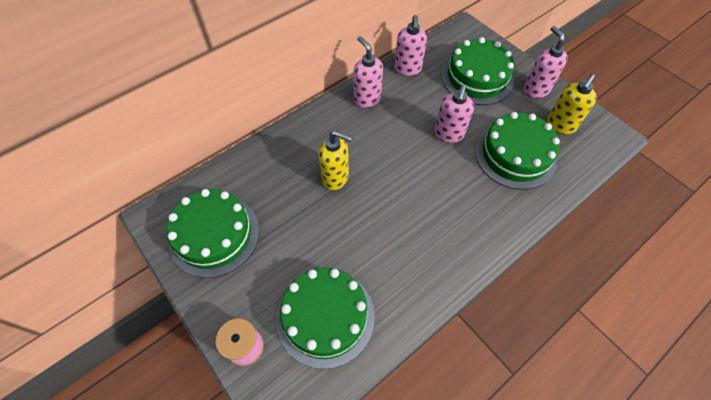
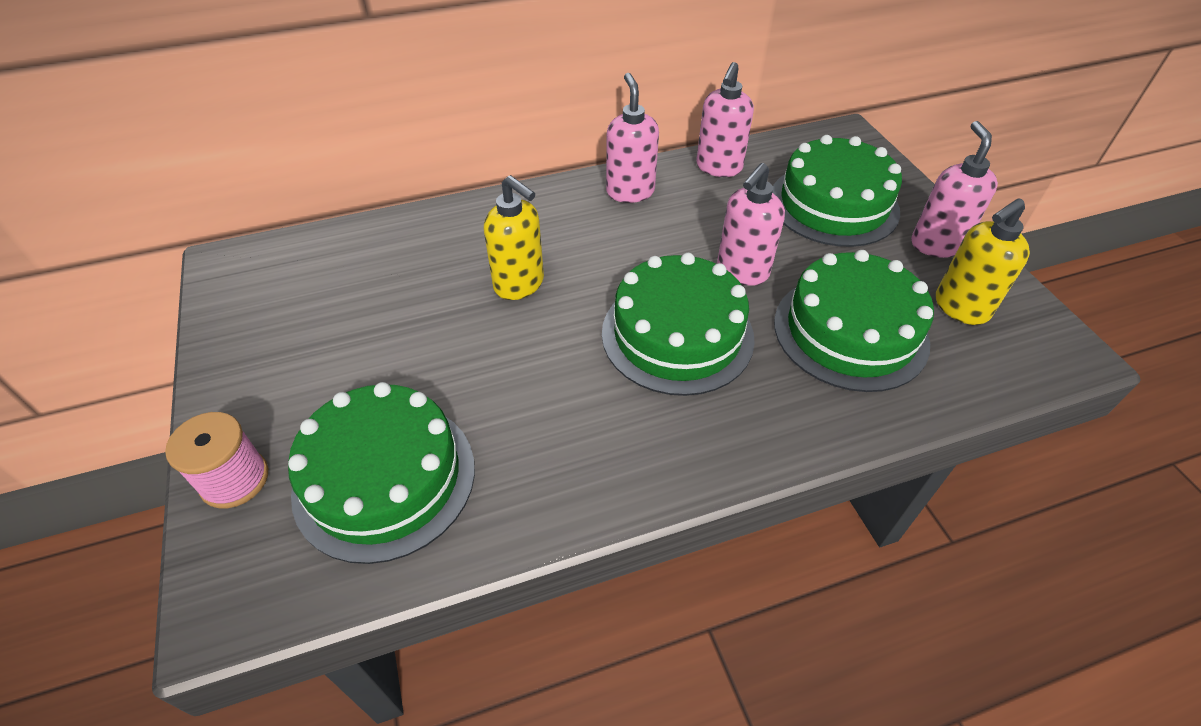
camera: 20 degrees right, 10 degrees down
green cake [166,189,259,278] -> green cake moved to [602,253,755,396]

